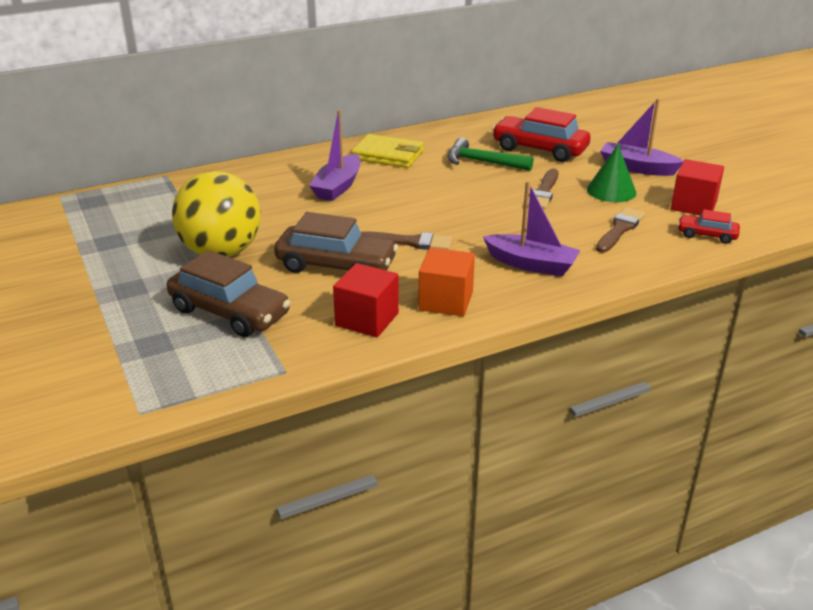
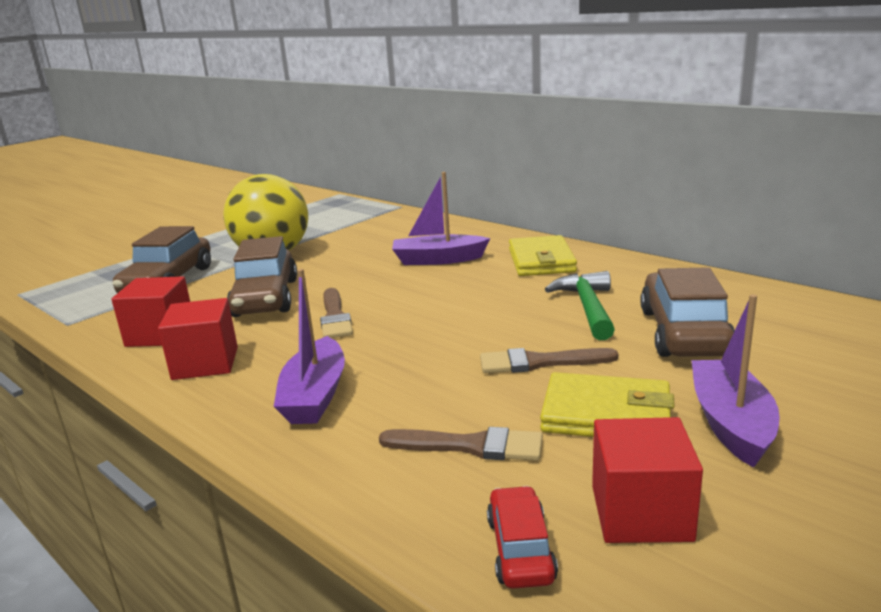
camera: 70 degrees right, 10 degrees down
orange cube [418,247,475,316] -> red cube [158,298,238,380]
red car [492,107,590,162] -> brown car [640,267,735,357]
green cone [587,145,636,202] -> yellow wallet [540,372,675,437]

